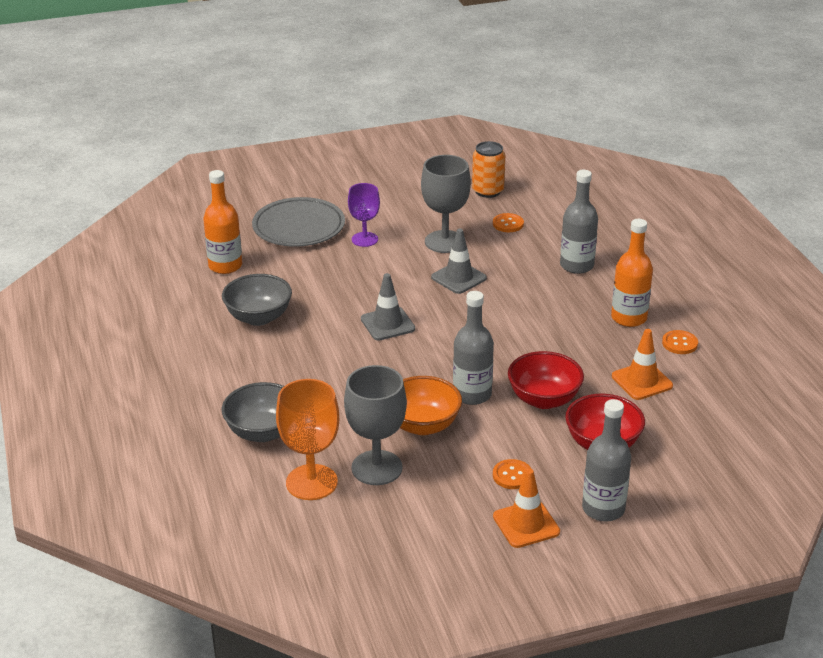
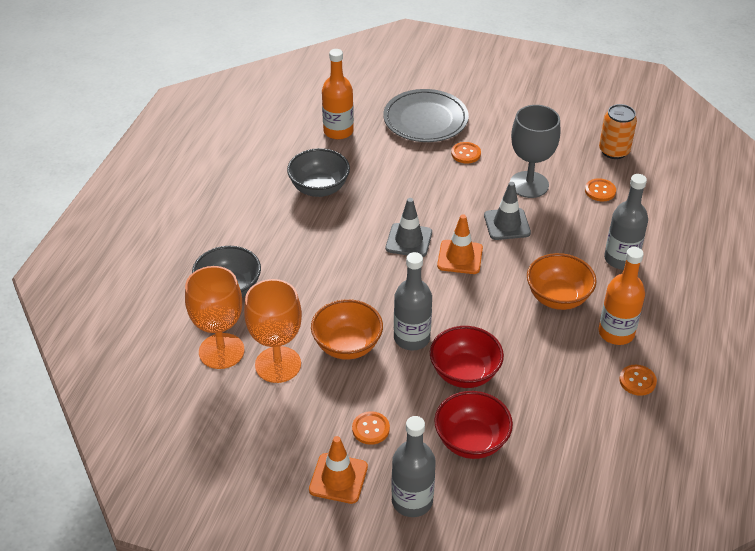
camera: 35 degrees right, 10 degrees up
grey goblet [344,365,407,485] -> orange goblet [244,279,302,383]
purple goblet [348,183,380,247] -> orange button [451,142,481,163]
orange traffic cone [612,329,673,400] -> orange traffic cone moved to [437,214,483,274]
none -> orange bowl [527,253,597,310]

